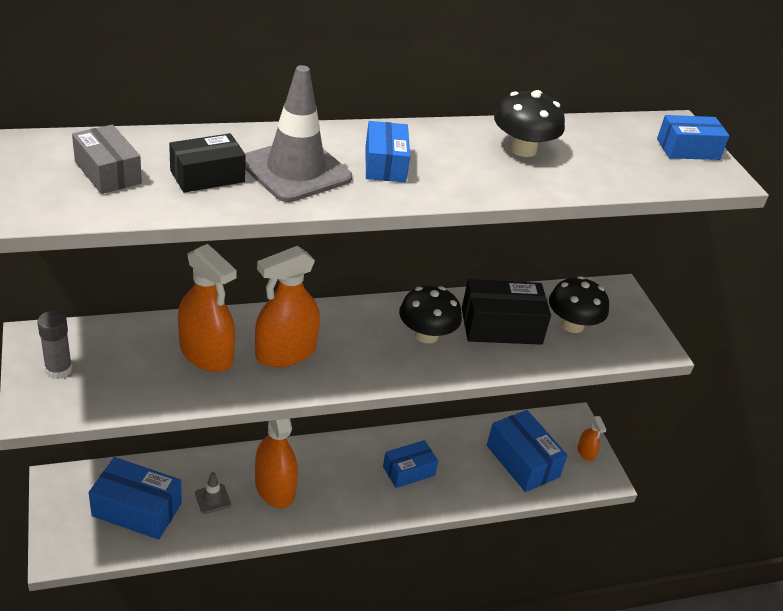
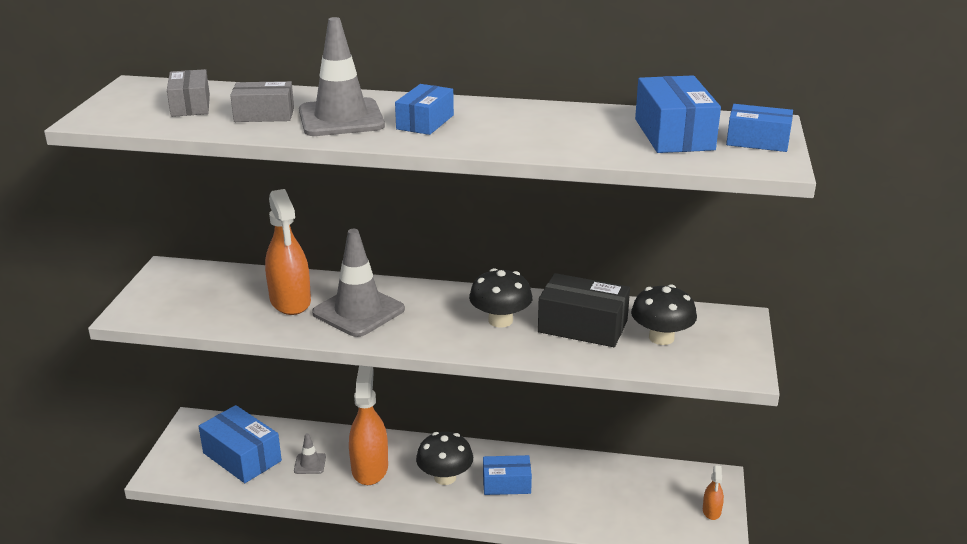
camera: 30 degrees right, 10 degrees down
grey glue stick [37,311,72,379] -> none
black box [169,133,246,193] -> grey box [230,81,294,122]
orange spray bottle [255,246,320,367] -> grey traffic cone [312,229,405,337]
blue box [487,410,568,492] -> blue box moved to [635,75,721,153]
black mushroom [494,90,565,157] -> black mushroom moved to [416,432,473,485]

